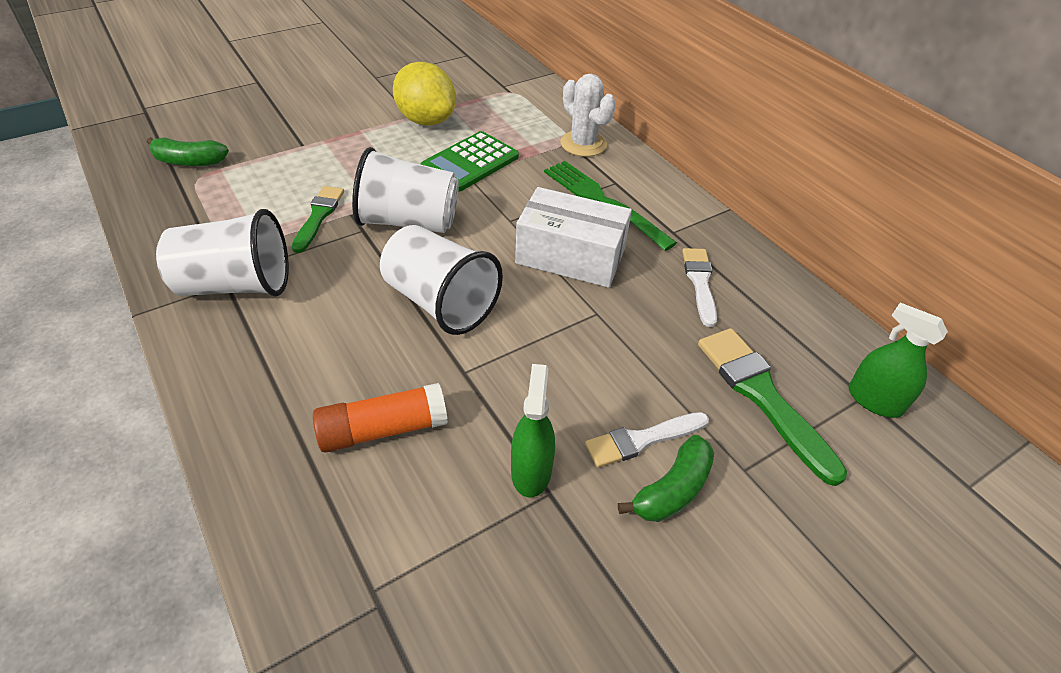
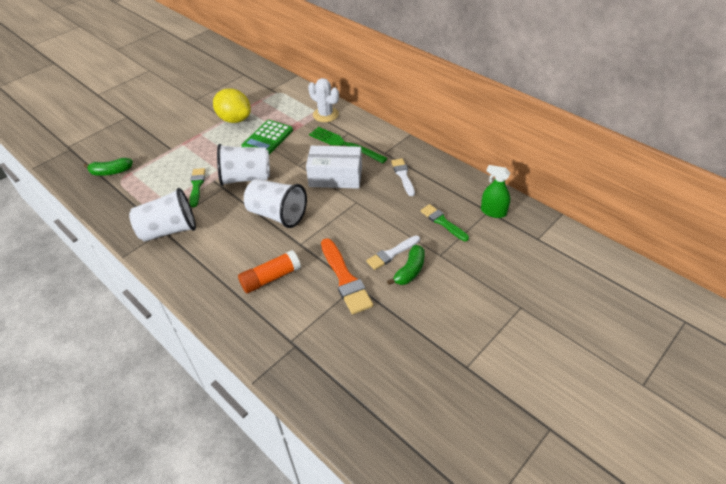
camera: 10 degrees left, 0 degrees up
green spray bottle [511,364,555,497] -> orange brush [321,238,373,315]
green brush [698,328,847,486] -> green brush [420,204,469,241], size x0.64

